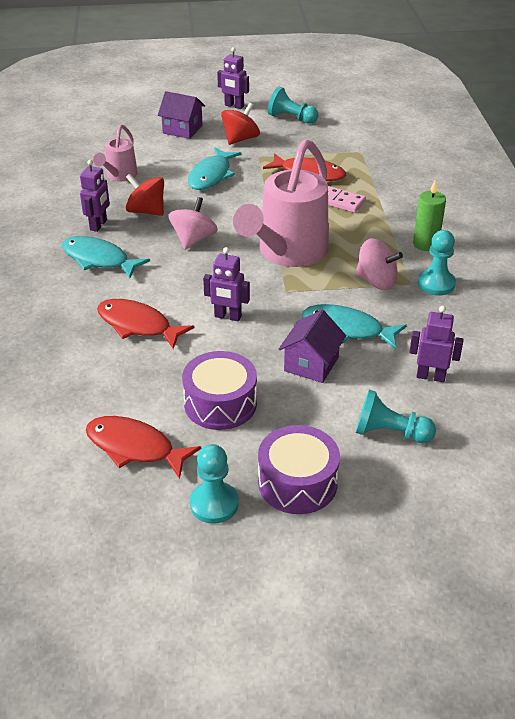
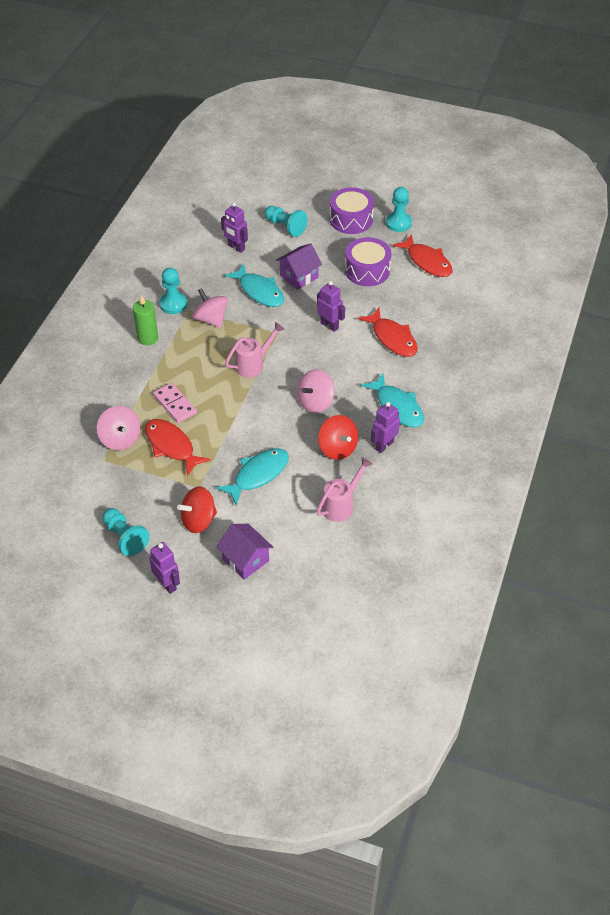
camera: 155 degrees left, 10 degrees up
pink watering can [233,139,329,267] -> pink watering can [225,322,285,377], size x0.50
none -> pink spinning top [97,406,140,450]

